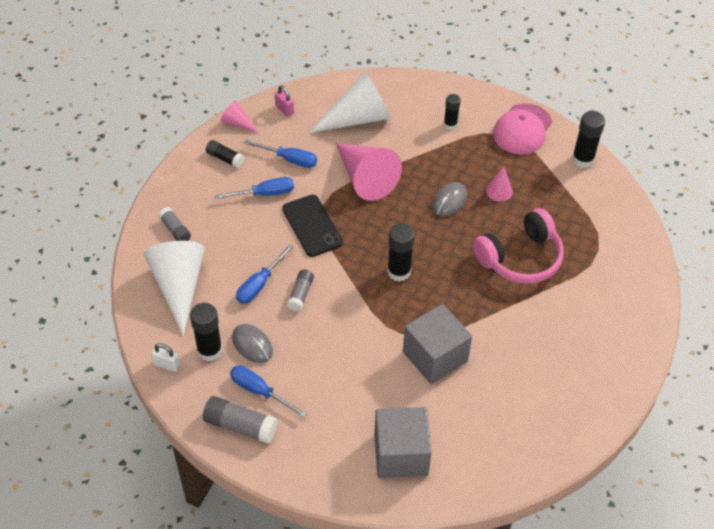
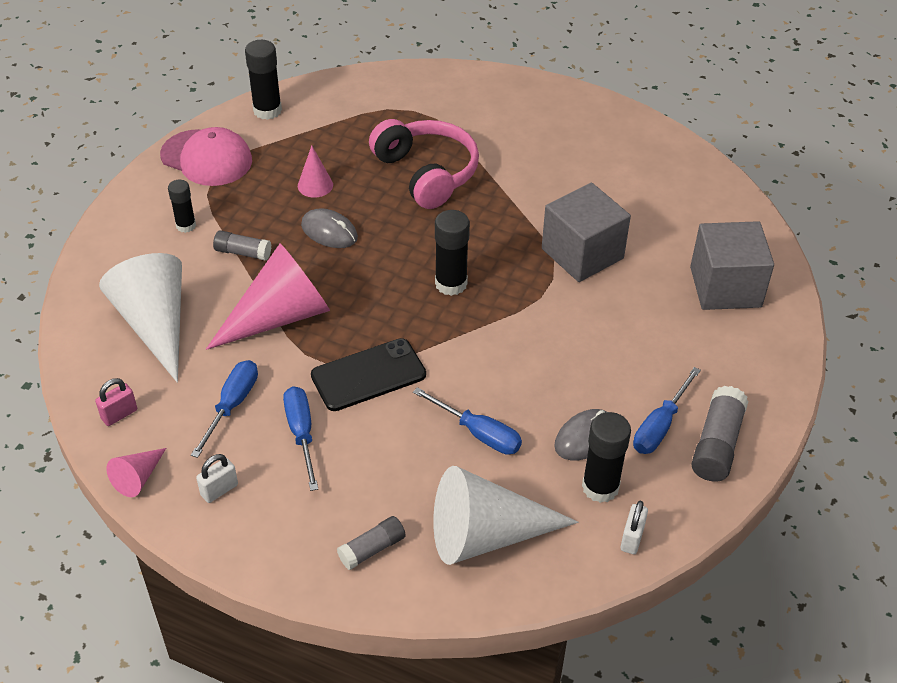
camera: 90 degrees left, 5 degrees down
black glue stick [206,140,244,168] -> white padlock [196,454,238,503]
grey glue stick [287,270,314,311] -> grey glue stick moved to [213,230,271,261]

